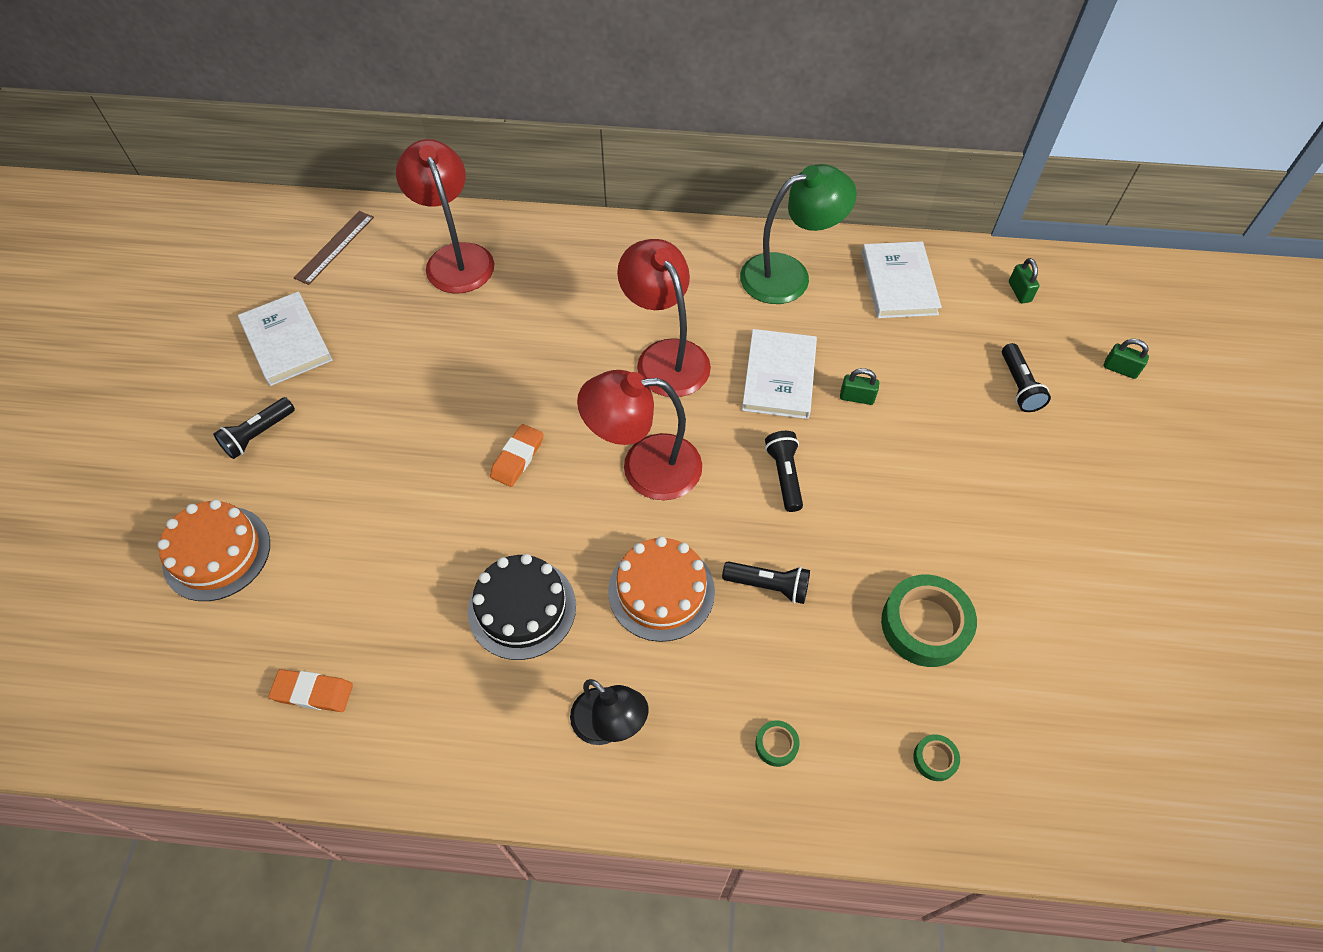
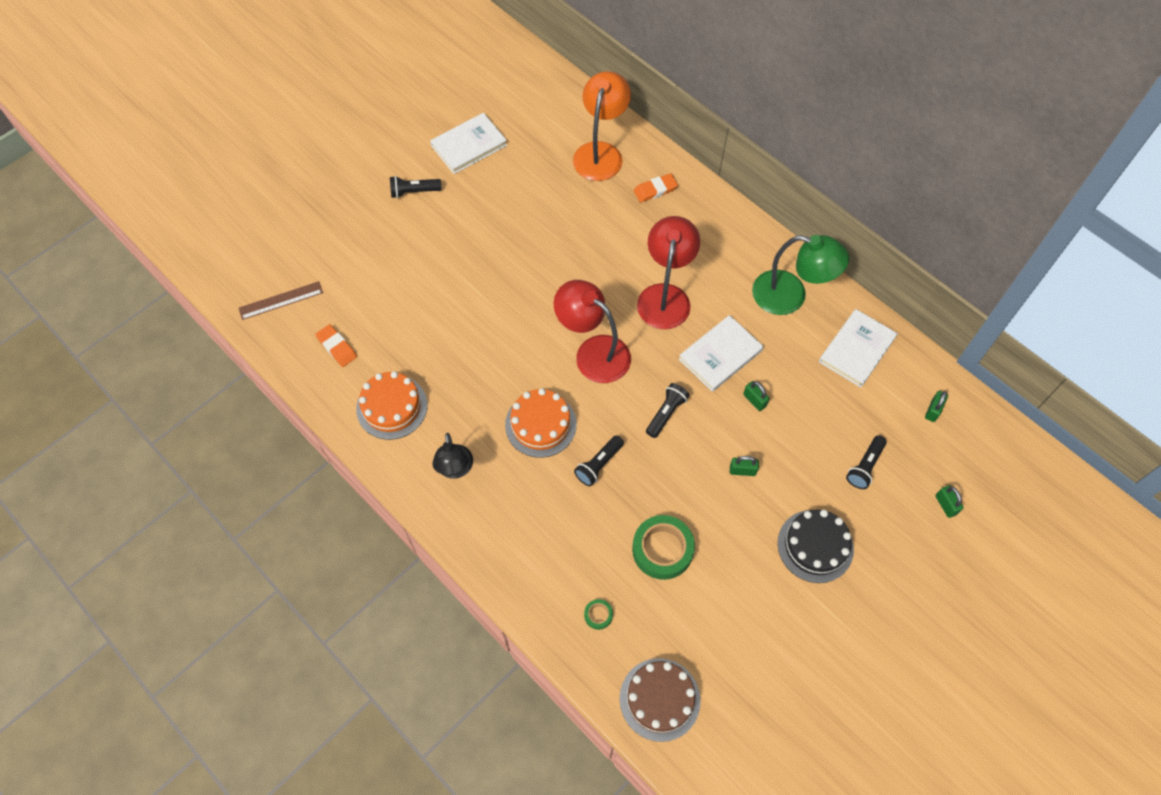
camera: 40 degrees right, 5 degrees up
orange cake [158,500,270,601] -> orange cake moved to [356,371,428,440]
white book [238,291,333,386] -> white book turned 45 degrees clockwise [430,113,507,174]
brown ruler [294,211,374,285] -> brown ruler moved to [239,281,323,320]
red lamp [396,139,494,293] -> orange lamp [573,71,631,181]
black cake [468,554,576,660] -> black cake moved to [778,509,854,583]
orange eraser [490,424,543,487] -> orange eraser moved to [634,173,678,203]
black flashlight [722,561,810,604] -> black flashlight turned 75 degrees clockwise [574,435,624,486]
green tape [755,720,800,767] -> none
none -> brown cake [620,658,701,742]
none -> green padlock [730,456,759,476]

